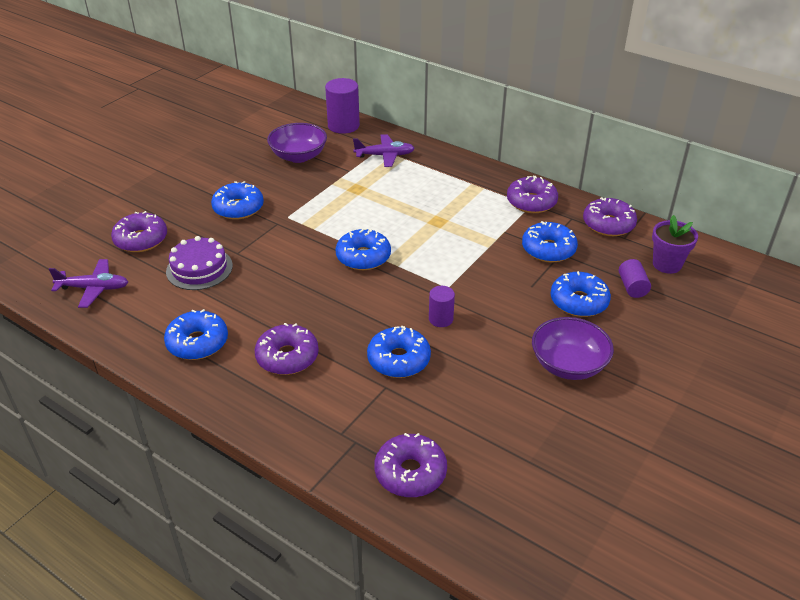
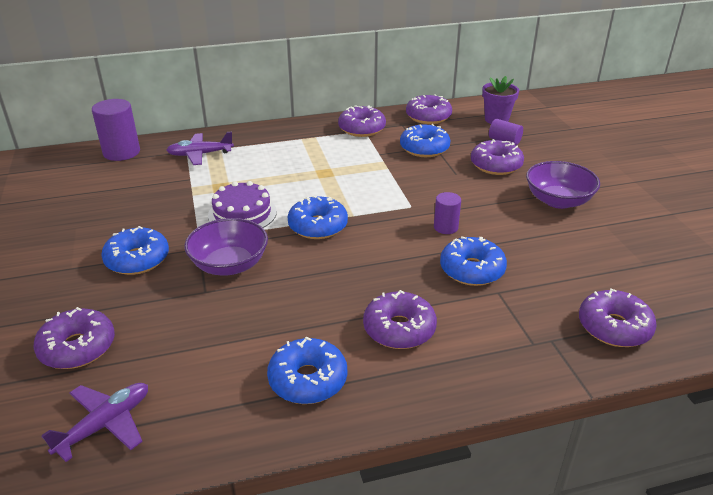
camera: 50 degrees left, 5 degrees down
purple cake [166,236,233,290] -> purple cake moved to [208,181,277,228]
purple bowl [267,123,327,163] -> purple bowl moved to [184,218,268,276]
purple plane [353,134,415,167] -> purple plane turned 135 degrees counterclockwise [166,132,234,165]
blue donut [551,271,611,317] -> purple donut [471,139,524,175]

